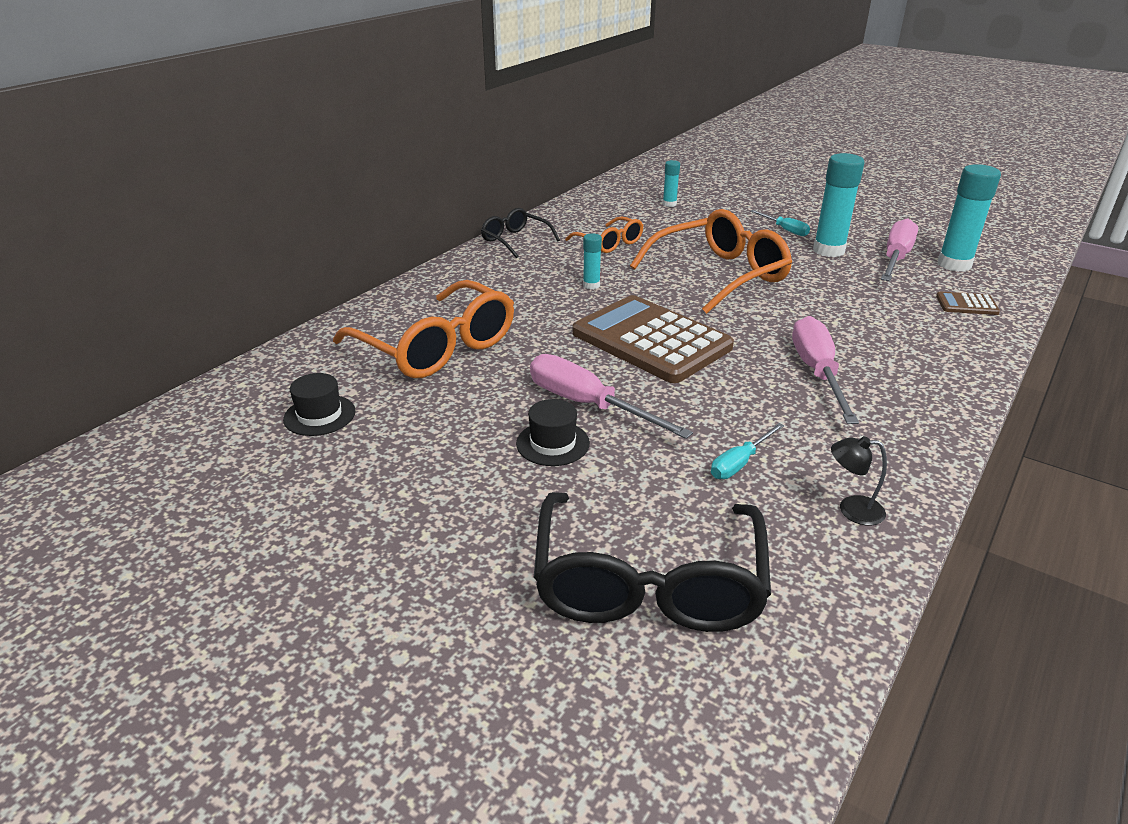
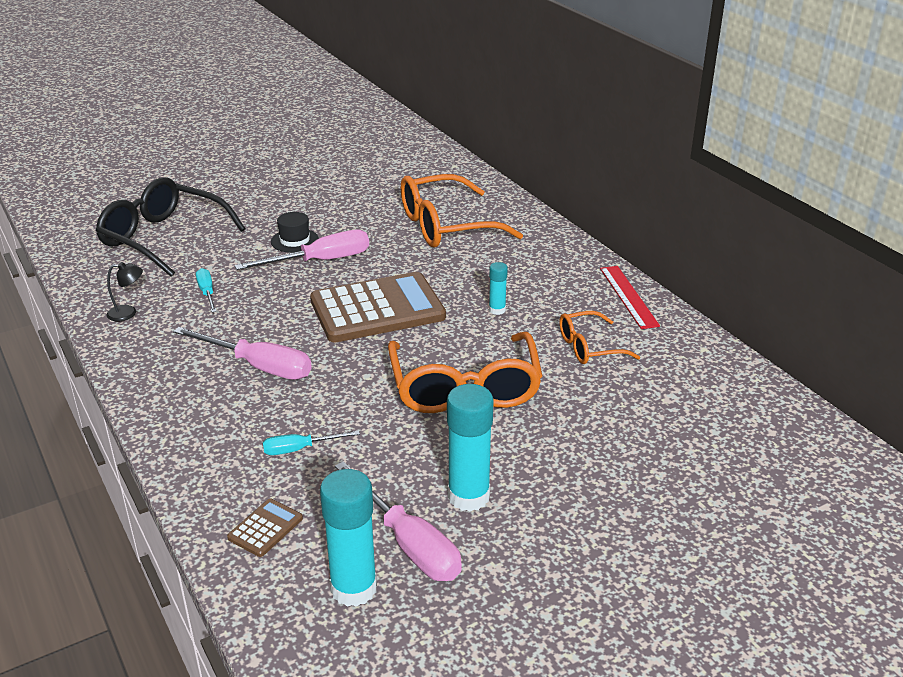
camera: 115 degrees right, 0 degrees up
black hat [283,373,356,436] -> none
black glasses [481,208,560,258] -> red ruler [600,266,660,329]
turquoise glue stick [663,160,680,207] -> none
turquoise screwdriver [750,210,810,236] -> turquoise screwdriver moved to [263,430,360,455]
black lamp [831,436,887,526] -> black lamp turned 45 degrees clockwise [107,262,143,321]

